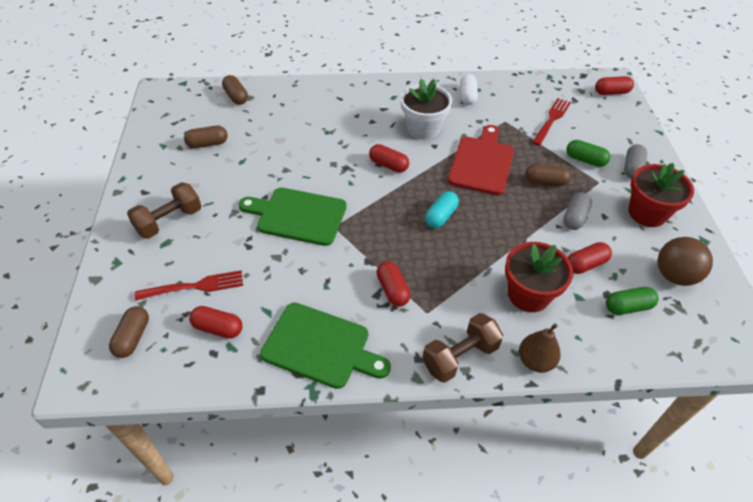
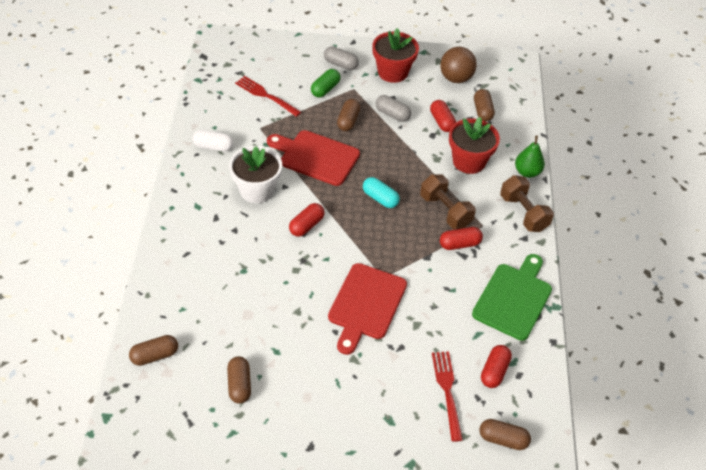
camera: 85 degrees left, 0 degrees up
brown dumbbell [127,182,202,239] -> brown dumbbell moved to [420,174,476,229]
green cutting board [238,188,347,246] -> red cutting board [328,263,407,355]
brown pear [519,323,561,373] -> green pear [515,135,545,178]
red capsule [595,76,634,95] -> none
green capsule [606,287,659,315] -> brown capsule [474,89,495,121]

